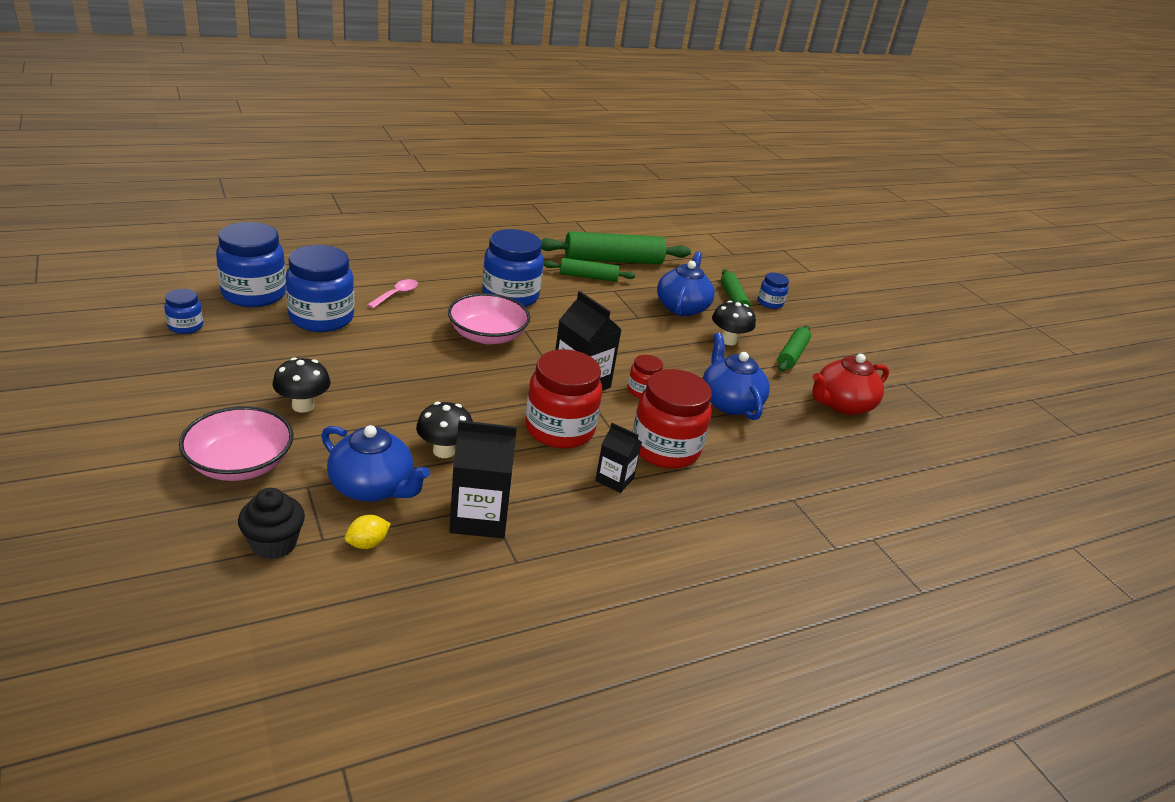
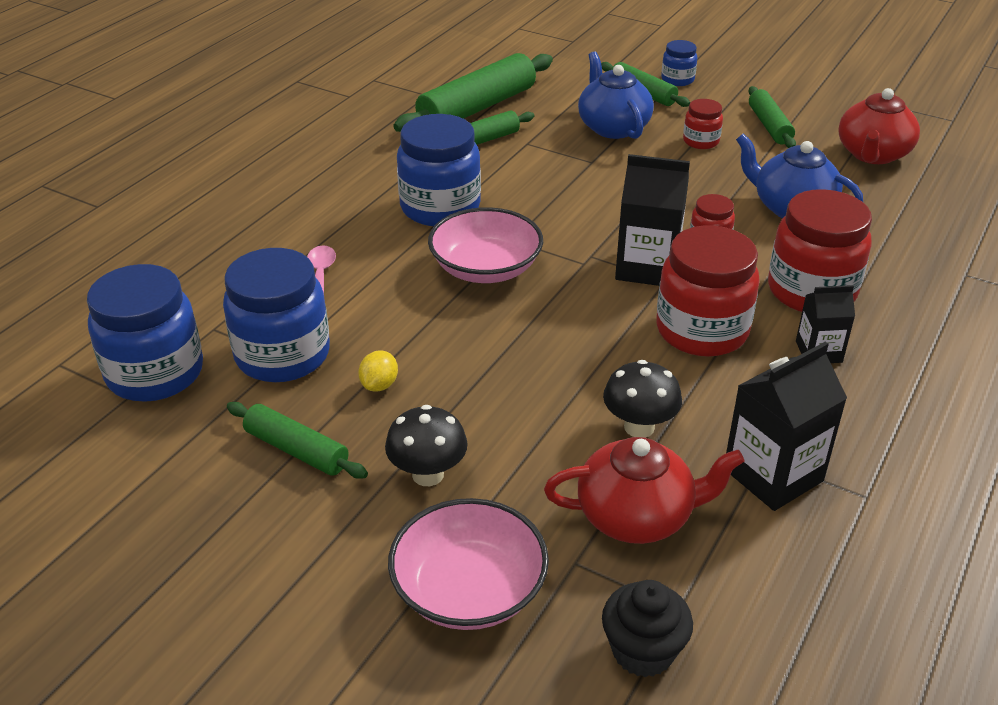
camera: 30 degrees left, 5 degrees up
blue jar [164,289,203,334] -> none
blue teapot [321,425,430,502] -> red teapot [544,437,745,544]
yellow lemon [345,515,391,549] -> yellow lemon moved to [358,350,398,392]
black mushroom [712,301,756,345] -> red jar [683,99,723,149]
none -> green rolling pin [227,402,368,479]

